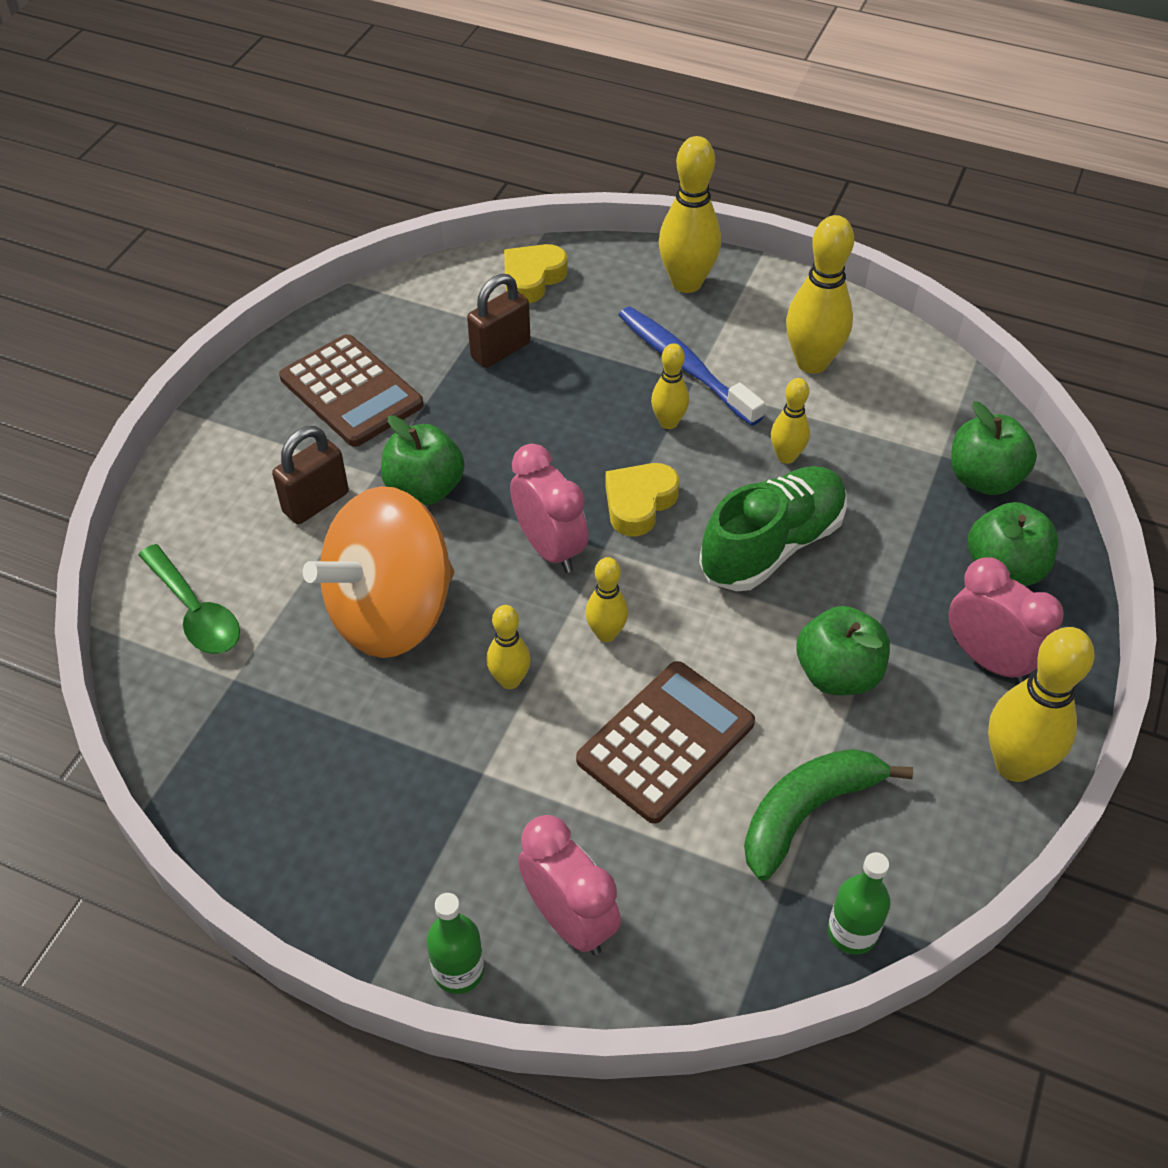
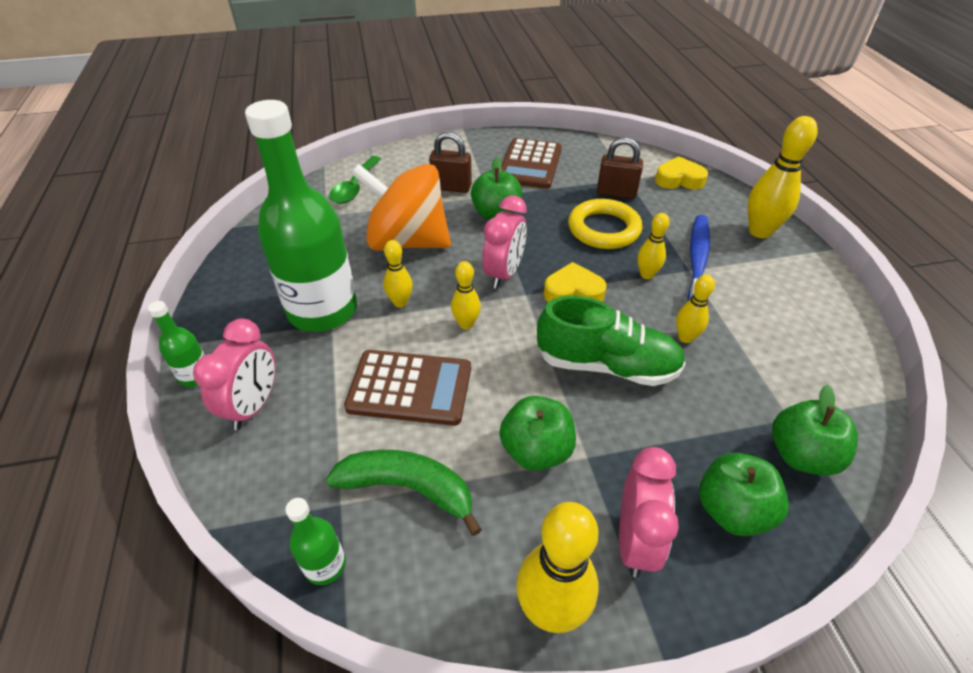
camera: 55 degrees right, 5 degrees down
yellow bowling pin [786,215,854,374] -> none
none -> green bottle [245,100,357,332]
none -> yellow ring [568,199,642,249]

